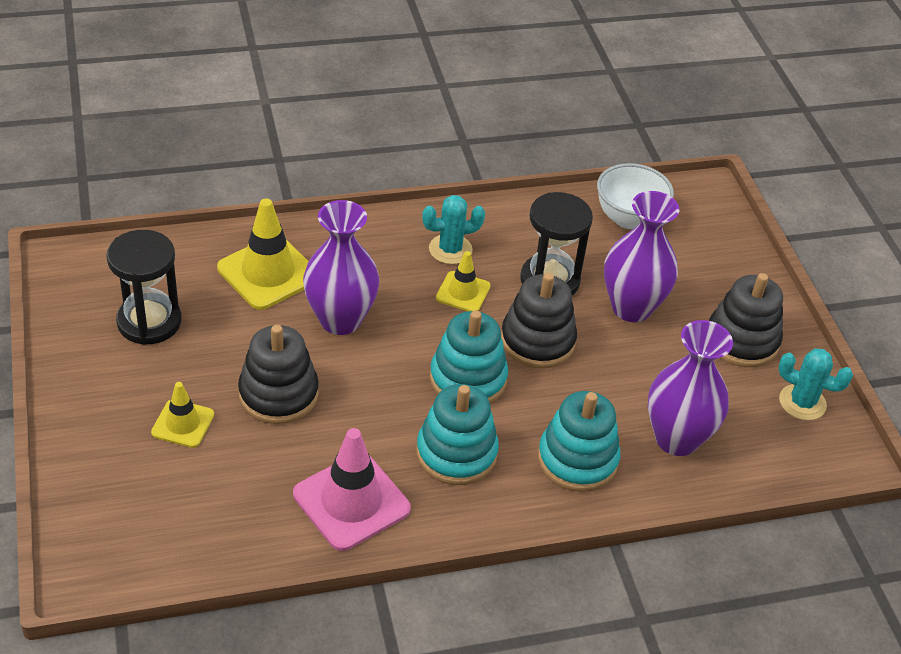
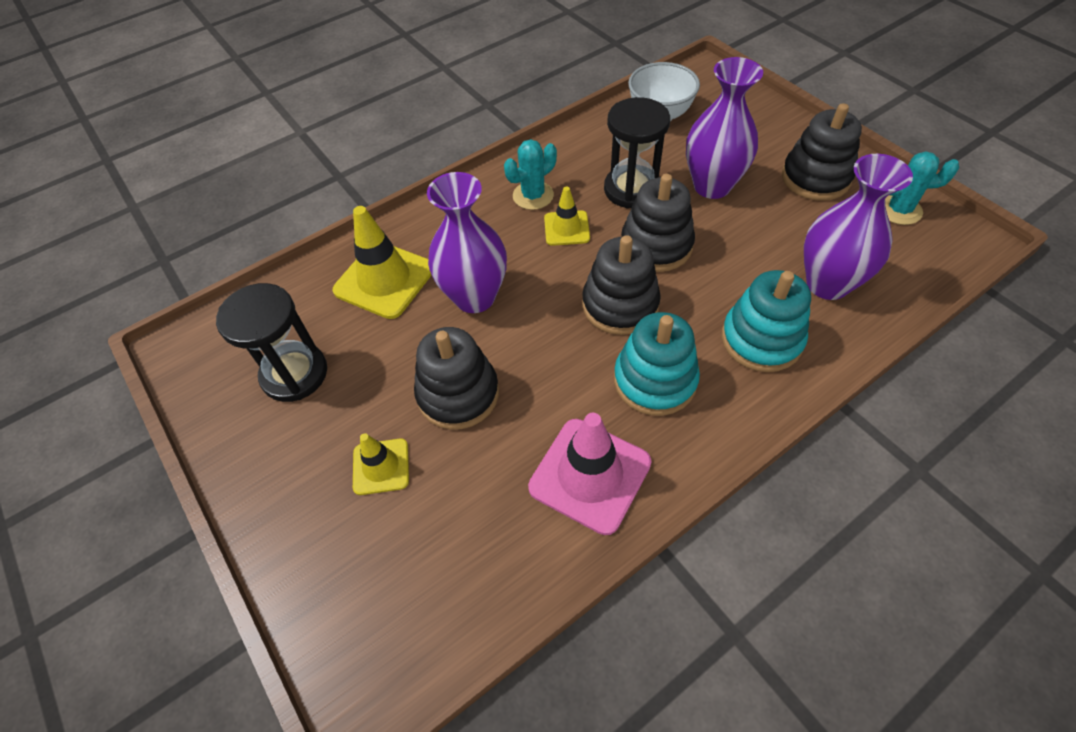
camera: 15 degrees left, 10 degrees up
turquoise stacking toy [430,310,508,404] -> black stacking toy [582,235,661,335]

